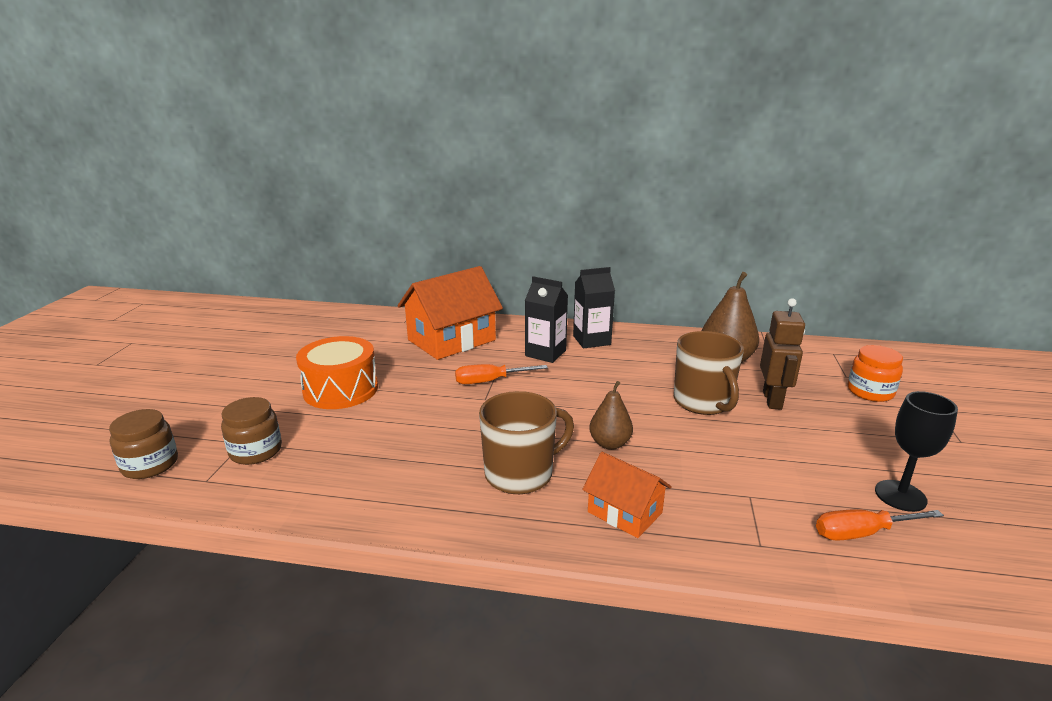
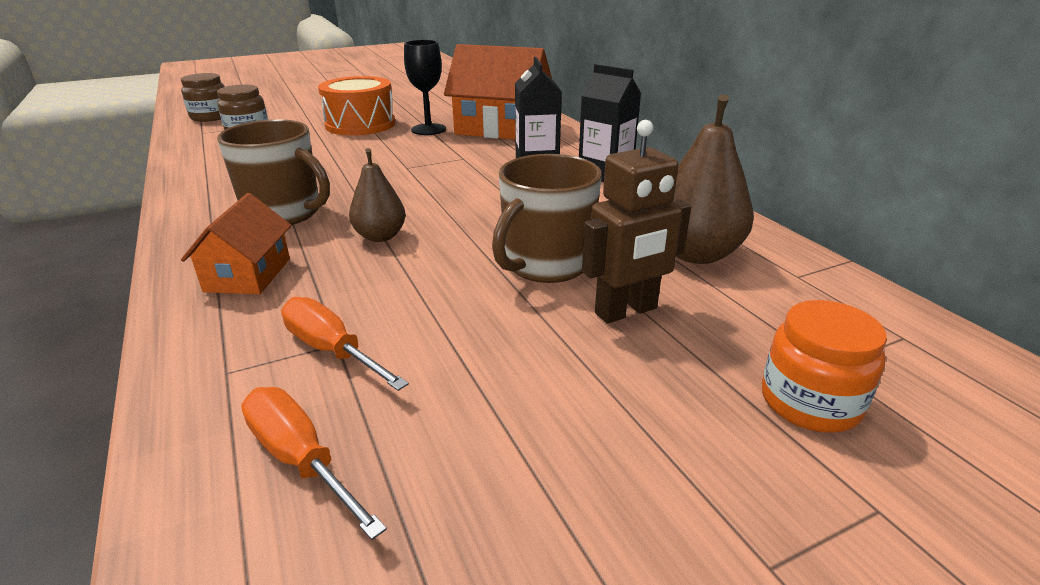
camera: 55 degrees right, 5 degrees up
orange screwdriver [455,364,548,384] -> orange screwdriver moved to [281,297,409,391]
black goblet [875,391,958,512] -> black goblet moved to [404,40,446,135]

